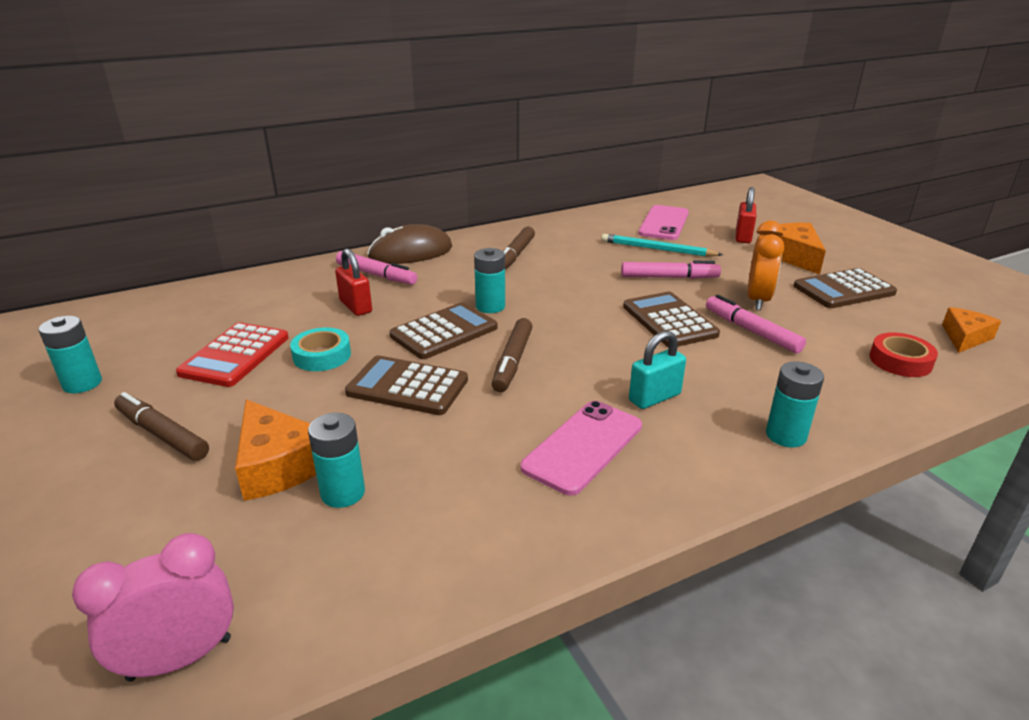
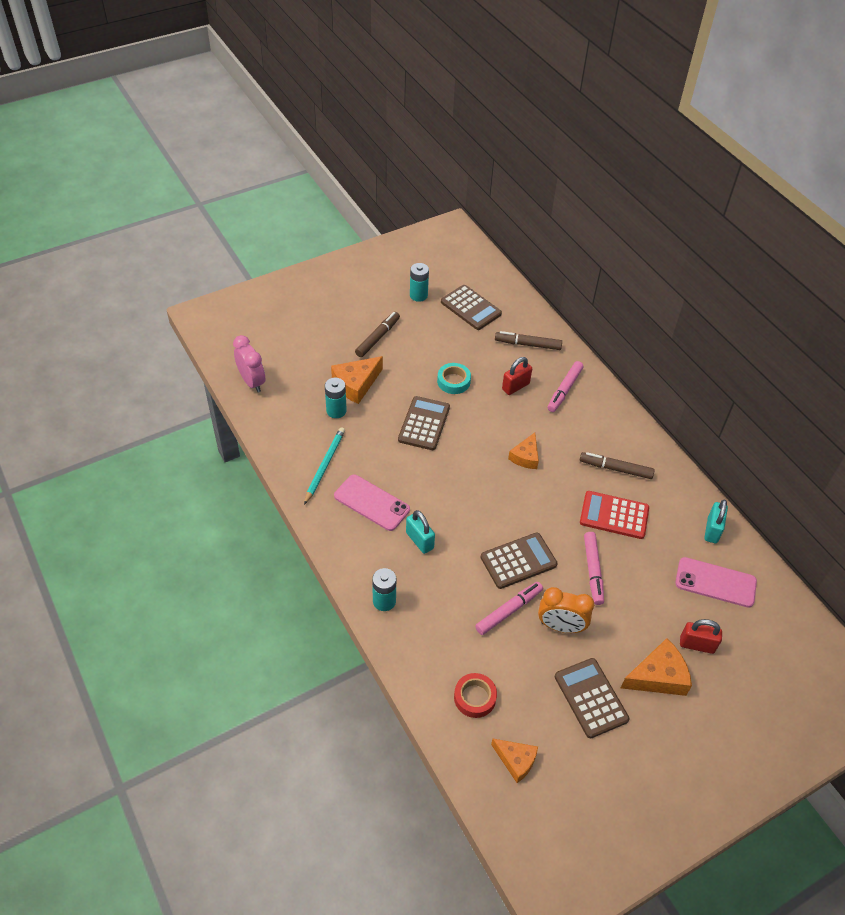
camera: 85 degrees right, 20 degrees up
red calculator [176,322,289,387] -> red calculator moved to [580,491,649,539]
brown mouse [367,224,452,264] -> none
brown calculator [389,302,498,359] -> brown calculator moved to [441,285,502,330]
turquoise battery [474,248,505,313] -> orange cheese [508,433,539,469]
brown marker [492,318,533,392] -> brown marker moved to [495,331,562,350]
turquoise pencil [601,234,723,257] -> turquoise pencil moved to [304,427,345,505]
none -> turquoise padlock [704,500,728,543]

